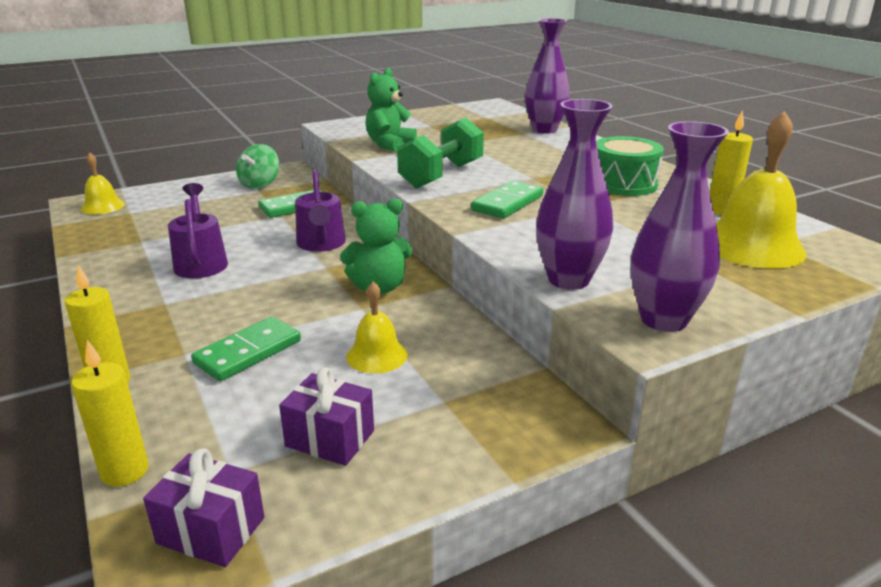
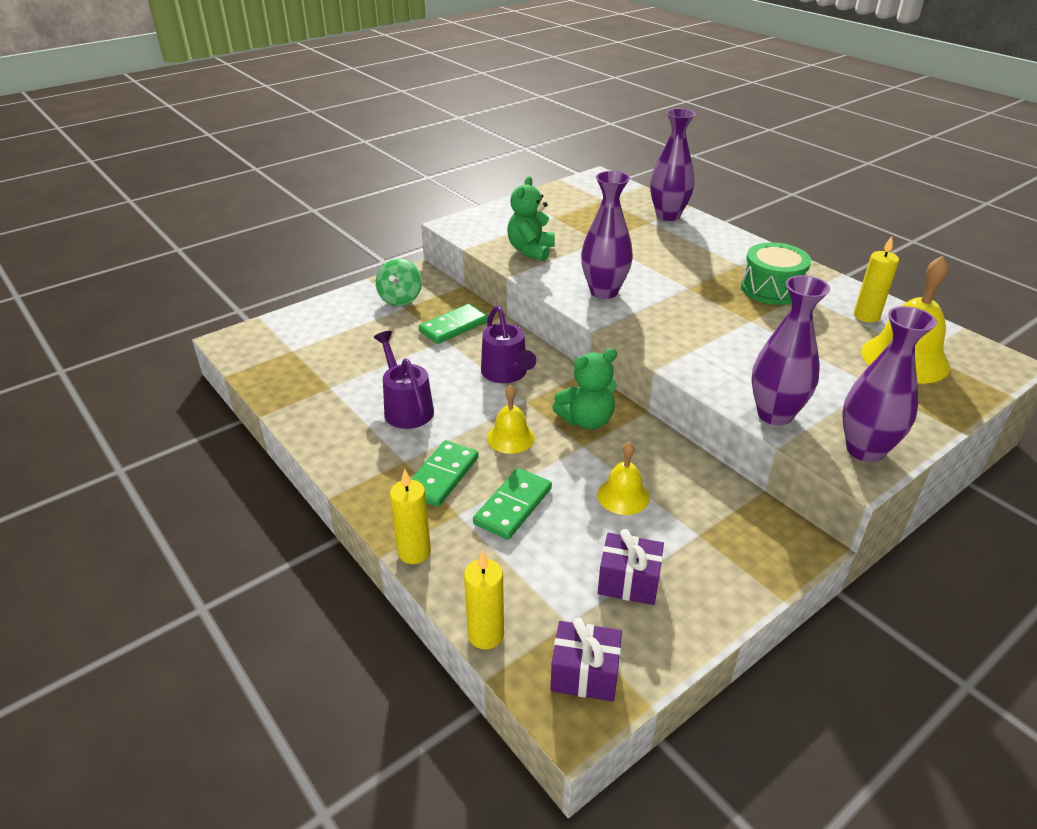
camera: 10 degrees left, 10 degrees up
yellow bell [81,152,125,214] -> yellow bell moved to [487,385,535,454]
green dumbbell [397,118,484,188] -> purple vase [581,171,633,299]
green domino [471,181,543,219] -> green domino moved to [411,440,479,507]

